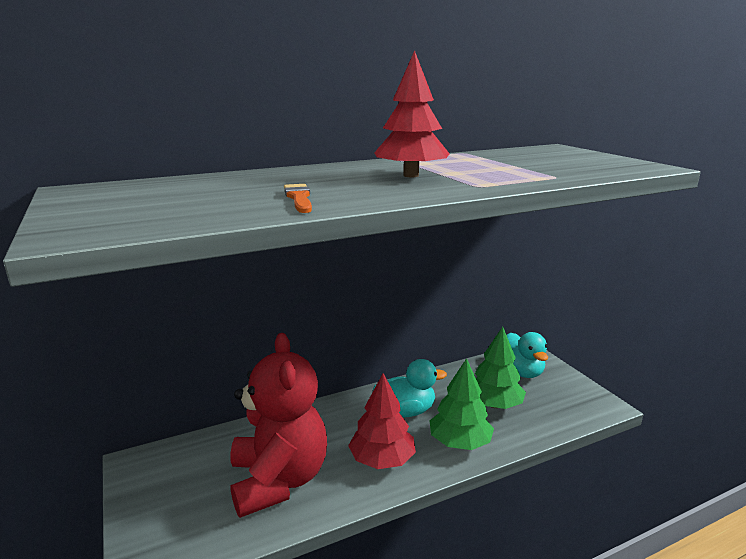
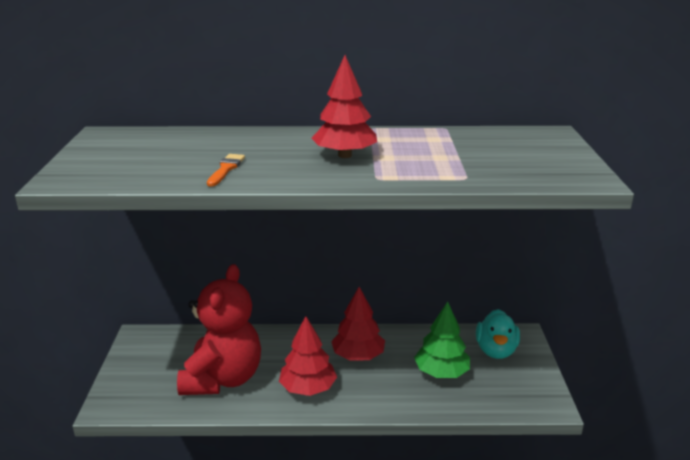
camera: 25 degrees right, 5 degrees up
turquoise duck [373,359,447,417] -> red tree [331,287,385,361]
green tree [430,358,494,450] -> none

